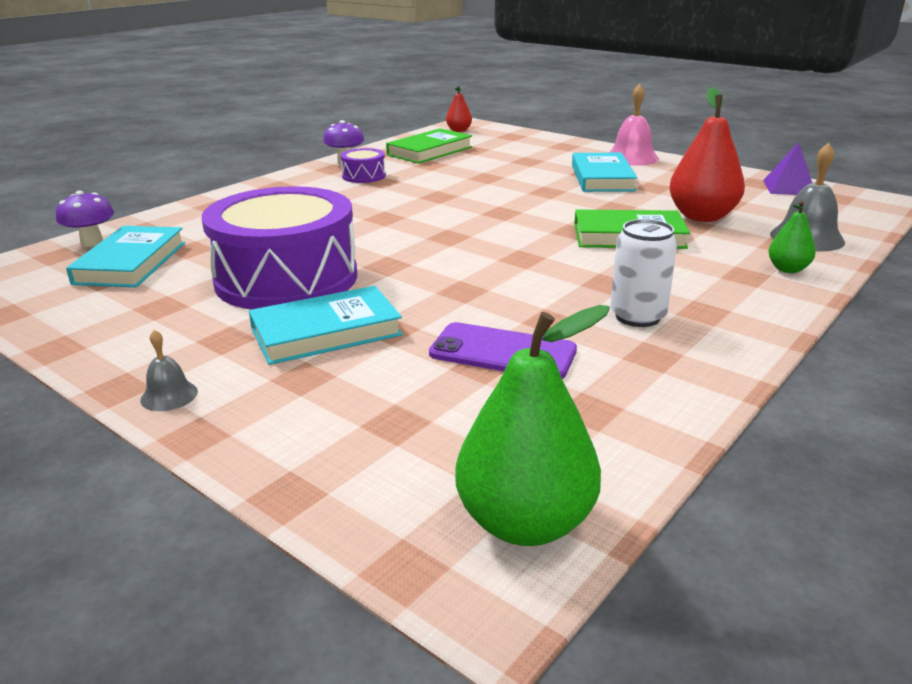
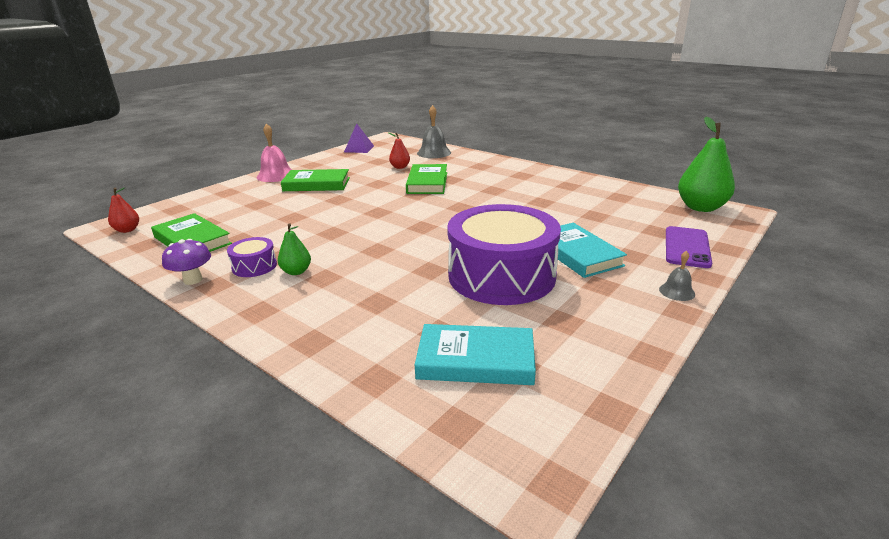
camera: 90 degrees left, 0 degrees up
purple mushroom [56,191,114,247] -> none
purple phone [429,322,577,379] -> purple phone moved to [666,226,712,268]
turquoise book [572,153,638,192] -> green book [281,169,350,191]
white can [610,219,677,327] -> none
red pear [669,87,745,222] -> red pear [388,133,410,169], size x0.52
green pear [769,201,816,273] -> green pear moved to [278,223,311,275]

